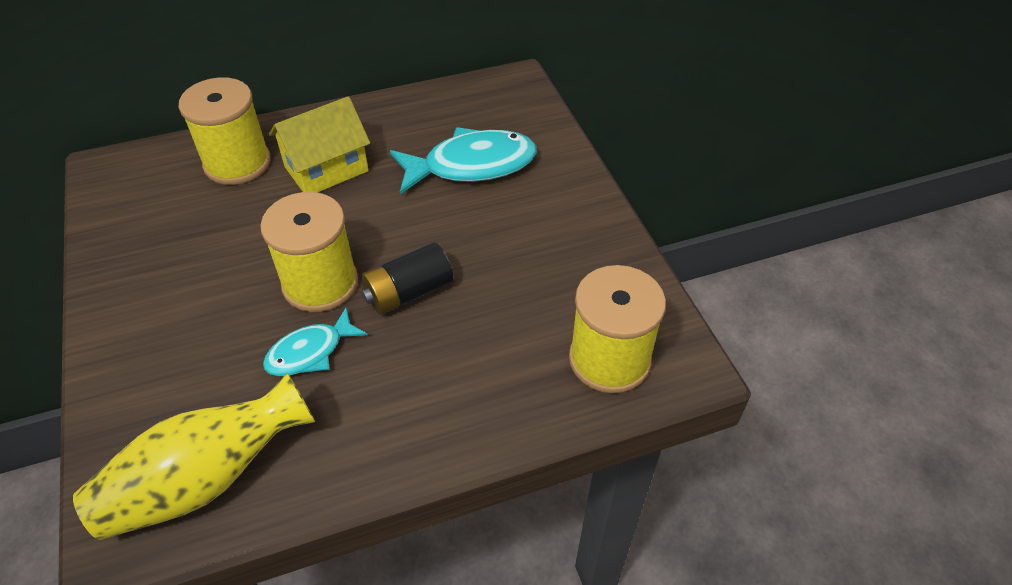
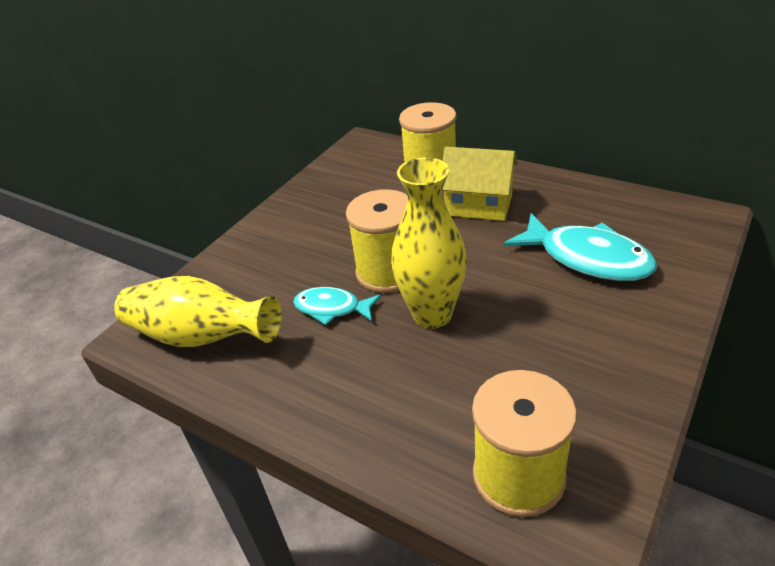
camera: 55 degrees right, 10 degrees down
black battery [361,242,453,315] -> yellow vase [391,157,467,329]

